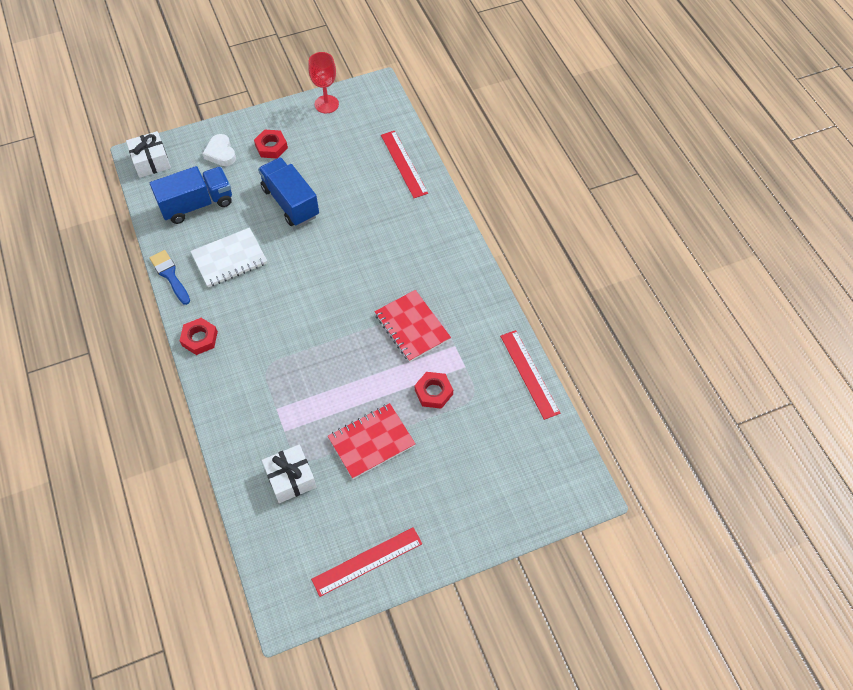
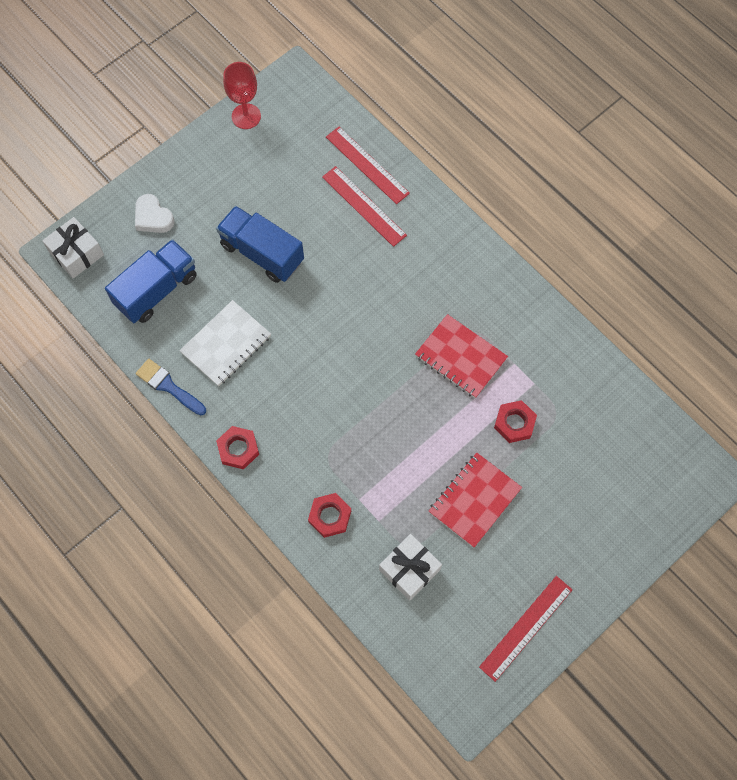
camera: 20 degrees left, 10 degrees up
red nut [254,129,288,158] -> red nut moved to [308,493,351,538]
red ruler [500,330,560,420] -> red ruler moved to [322,166,407,247]

